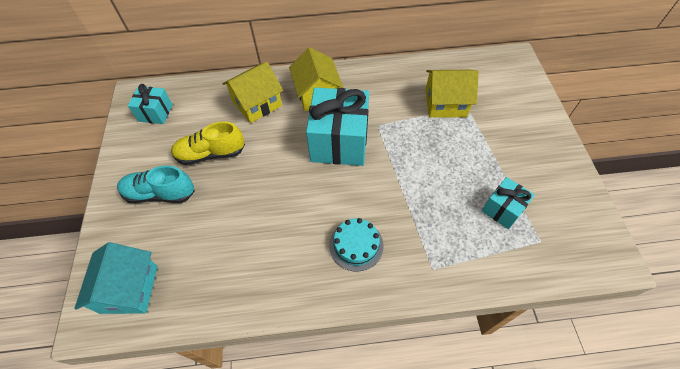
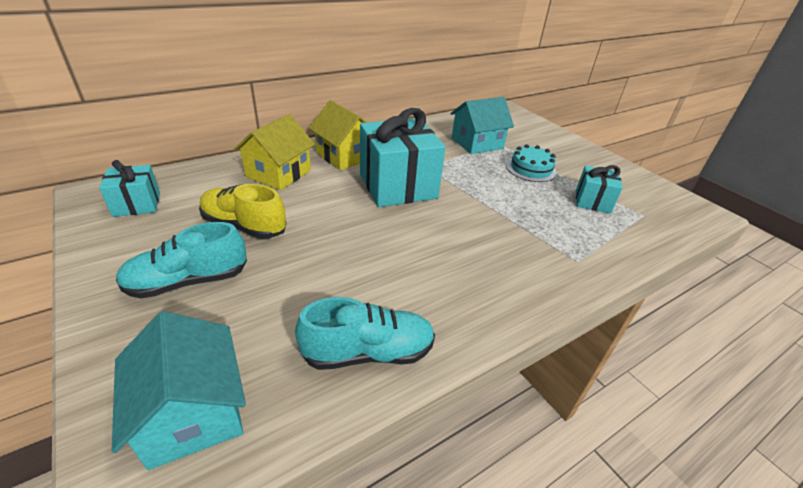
camera: 30 degrees left, 20 degrees down
yellow shoe [171,122,245,165] -> yellow shoe turned 60 degrees clockwise [199,184,286,239]
turquoise cake [329,218,383,272] -> turquoise cake moved to [506,144,557,182]
yellow house [425,70,479,118] -> turquoise house [450,97,514,154]
none -> turquoise shoe [295,297,435,370]

